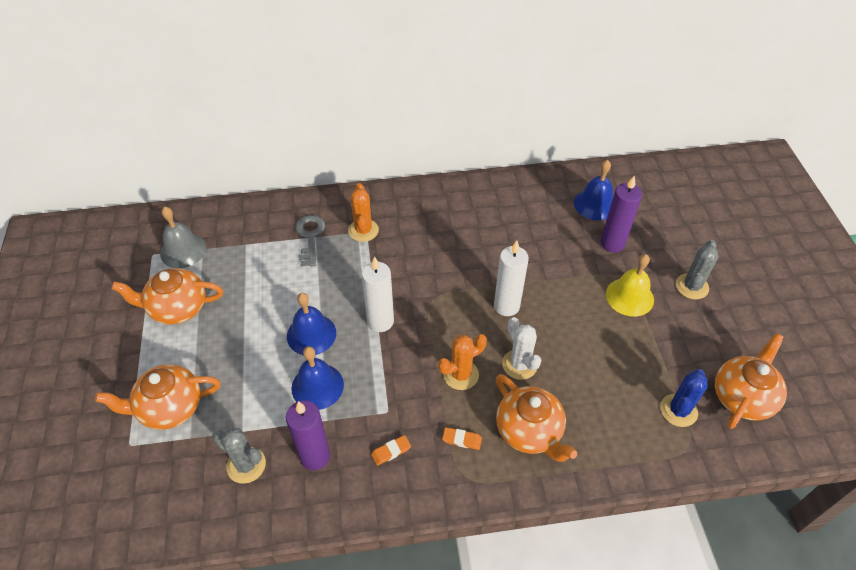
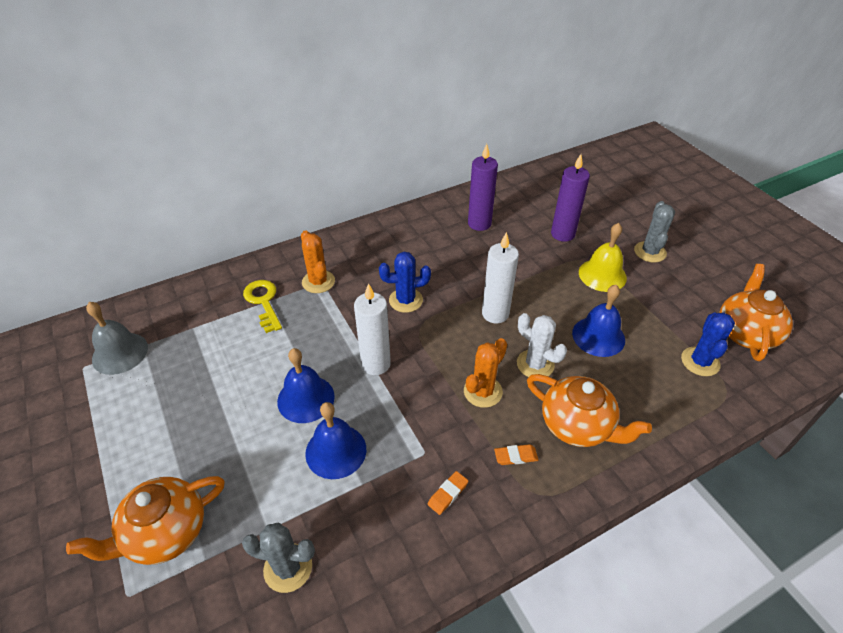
camera: 20 degrees left, 5 degrees down
orange teapot [111,268,223,324] -> none
purple candle [286,401,330,470] -> purple candle moved to [468,144,498,231]
grey key [296,215,325,267] -> yellow key [243,280,282,333]
blue bell [574,160,613,221] -> blue bell moved to [572,285,625,357]
none -> blue cactus [379,252,431,313]

